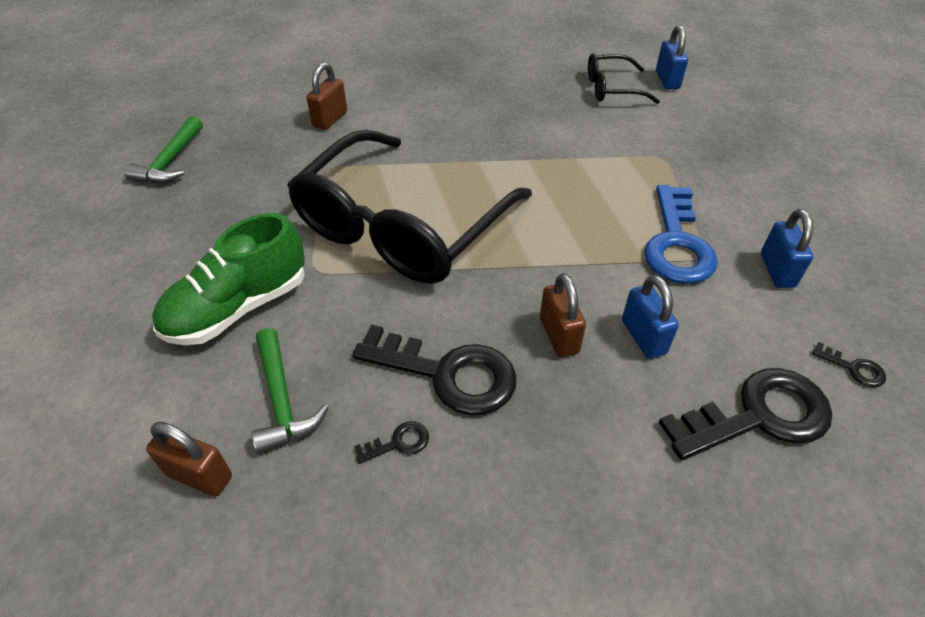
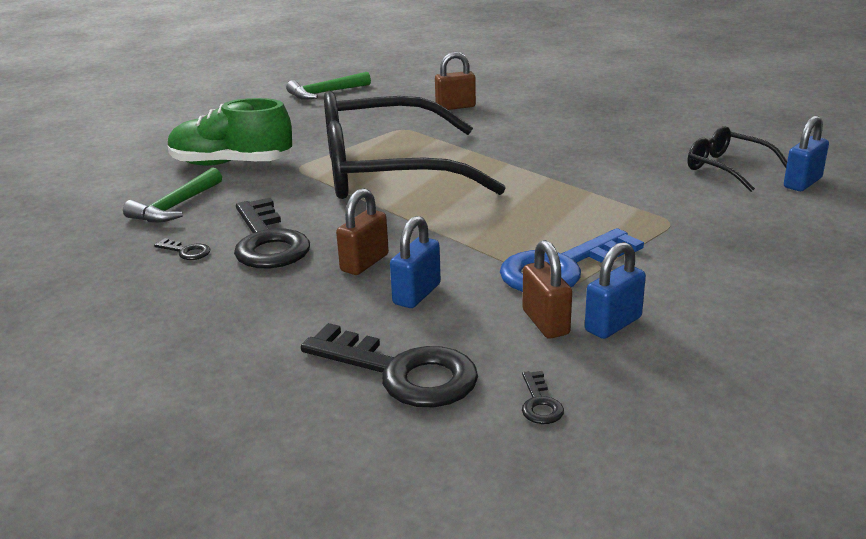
camera: 50 degrees right, 20 degrees down
brown padlock [146,422,232,497] -> brown padlock moved to [522,240,572,339]

